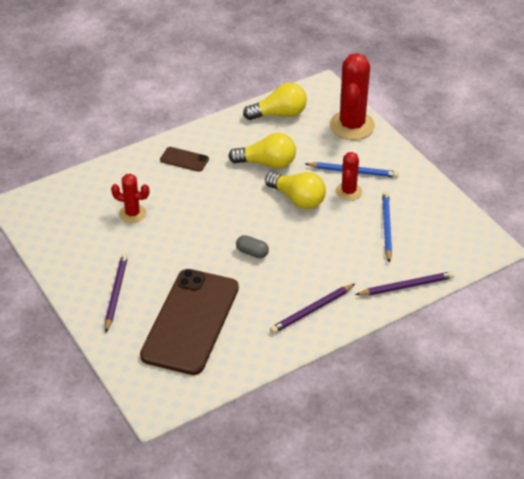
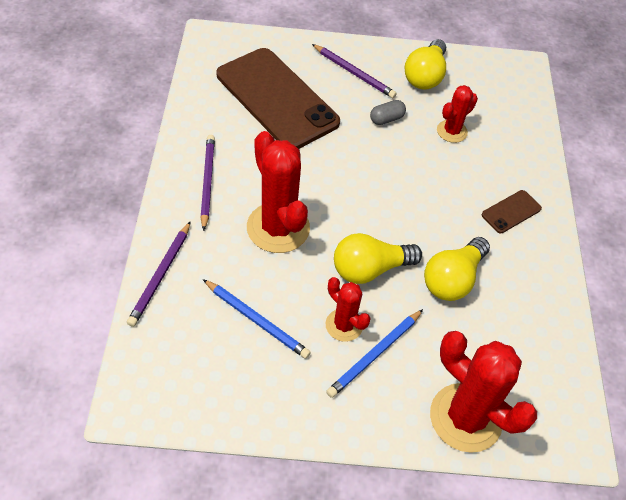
camera: 120 degrees right, 10 degrees up
grey capsule [236,235,269,258] -> grey capsule moved to [370,100,406,125]
yellow light bulb [243,83,307,120] -> yellow light bulb moved to [405,39,446,90]
none -> red cactus [247,131,310,253]

